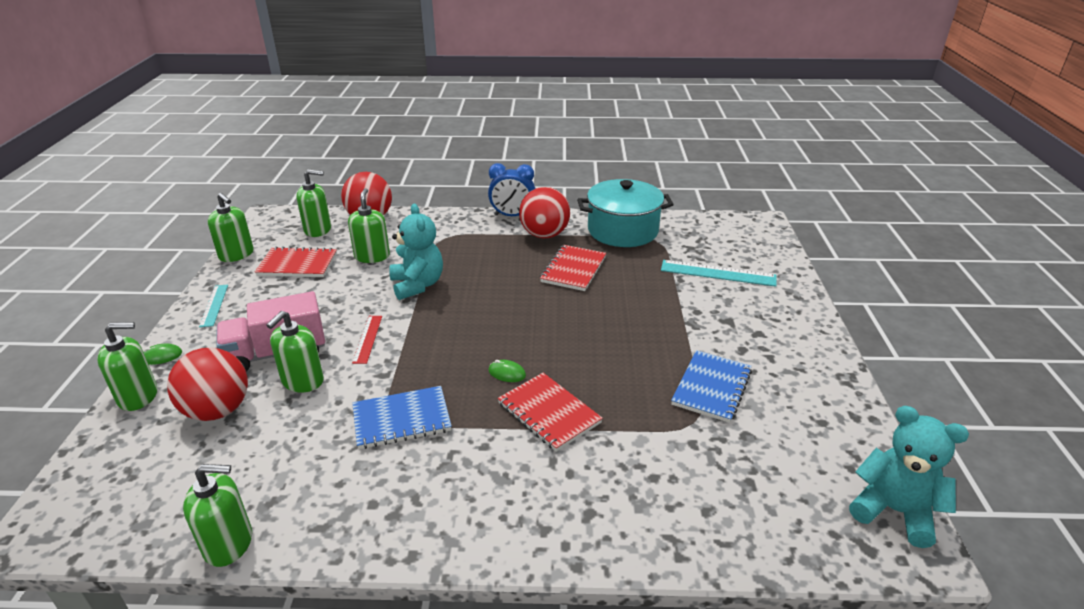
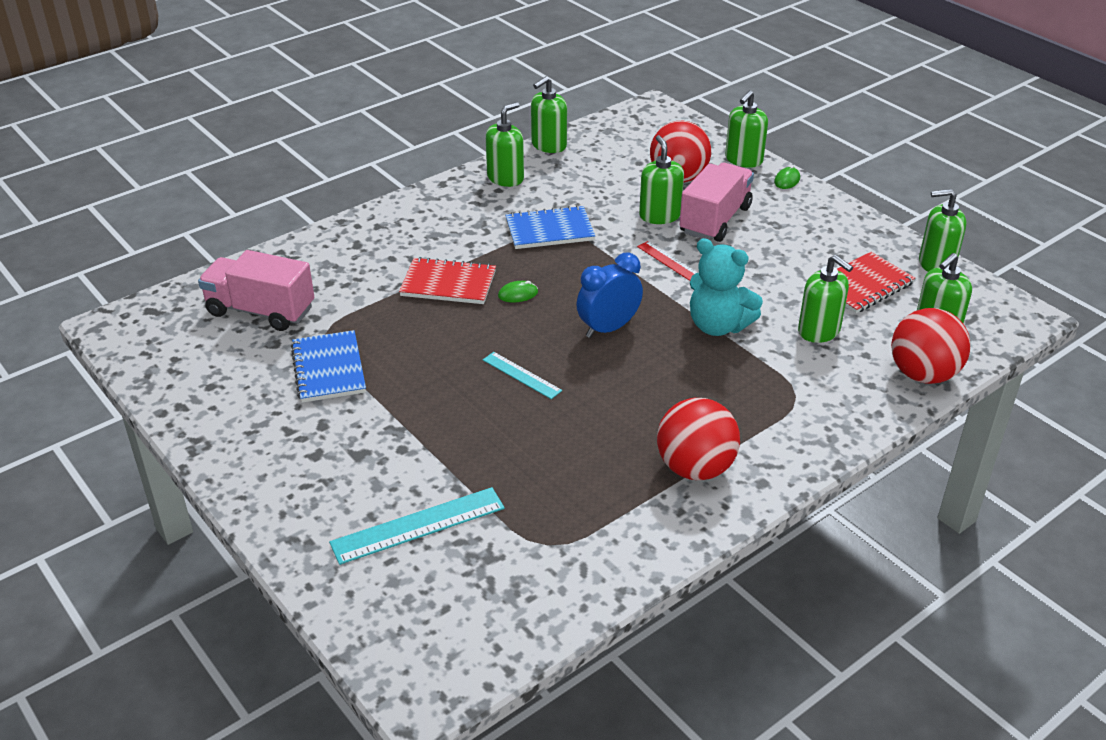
camera: 140 degrees right, 5 degrees up
turquoise ruler [199,285,228,327] -> turquoise ruler moved to [483,352,562,399]
blue notebook [352,386,452,449] -> blue notebook turned 45 degrees clockwise [505,205,595,249]
blue clock [488,163,535,216] -> blue clock moved to [576,252,643,338]
red notebook [540,245,606,291] -> none
turquoise pot [577,179,674,247] -> none
turquoise teddy bear [849,406,969,548] -> none
none -> pink truck [198,250,314,331]
none -> green soap dispenser [486,102,524,187]

